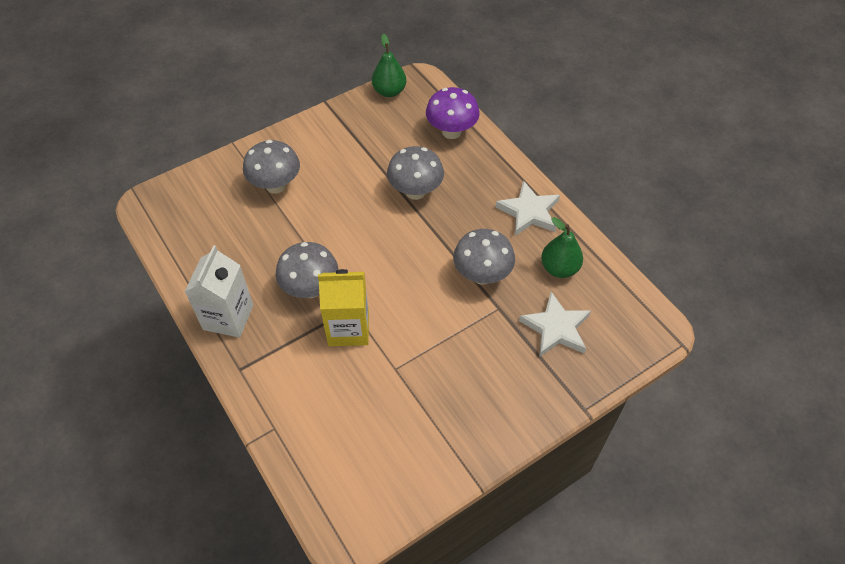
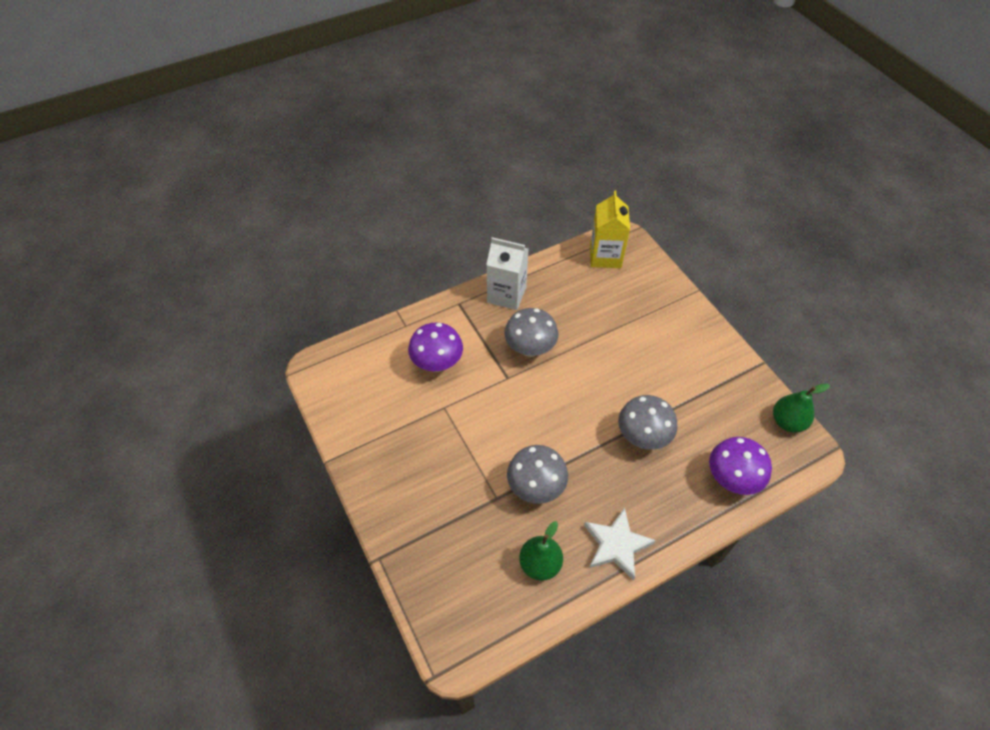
camera: 95 degrees right, 0 degrees up
grey mushroom [243,140,300,194] -> none
yellow carton [318,269,369,346] -> yellow carton moved to [590,190,630,268]
white star [519,292,591,357] -> none
none -> purple mushroom [408,322,463,372]

